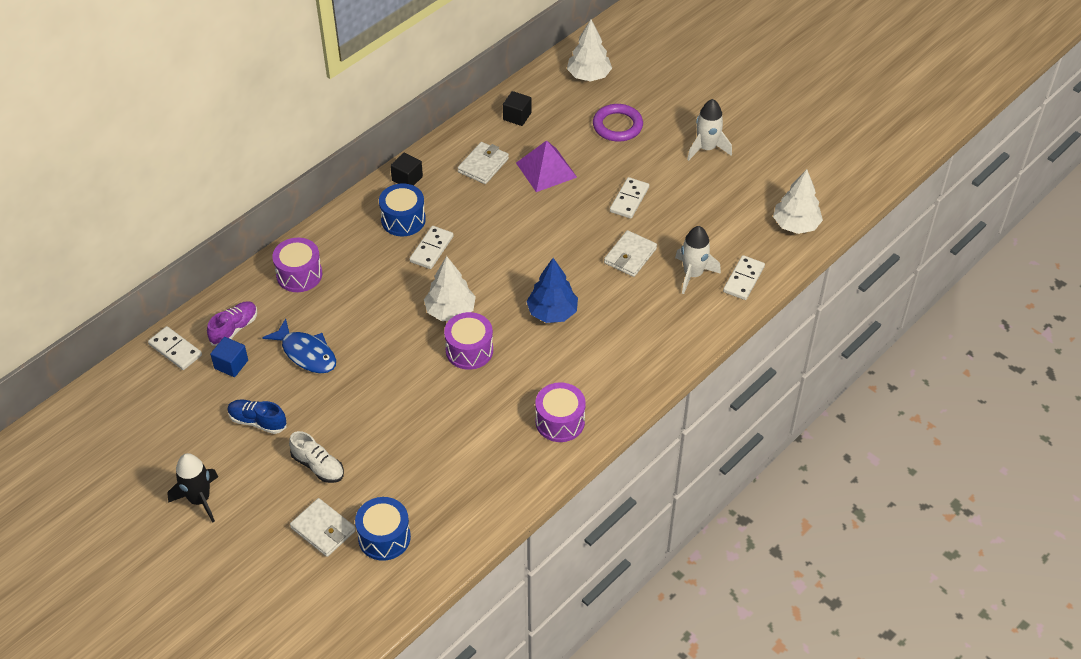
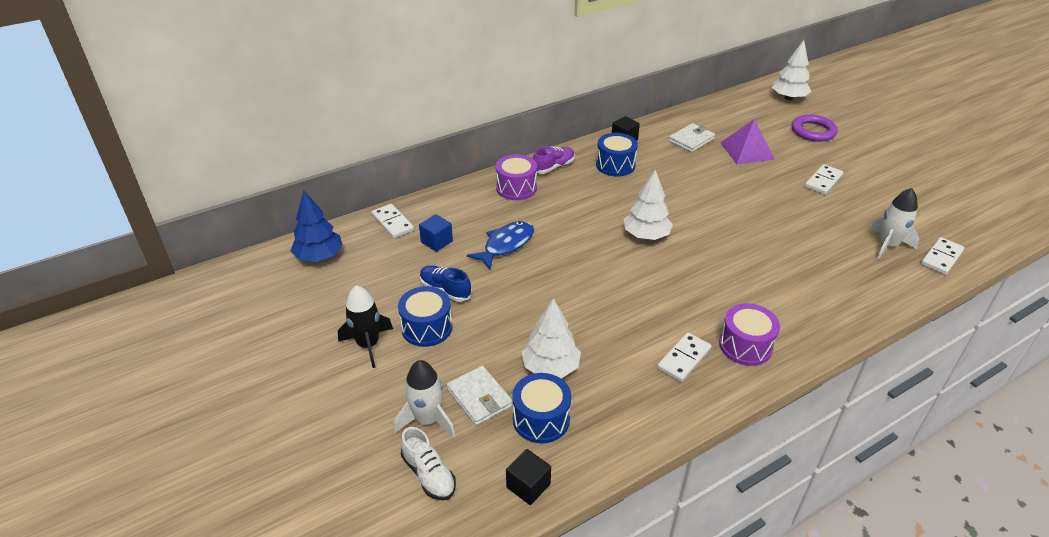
camera: 15 degrees right, 10 degrees down
purple shoe [207,301,257,346] -> purple shoe moved to [533,146,575,174]
blue fish [262,318,336,373] -> blue fish turned 105 degrees counterclockwise [467,221,534,269]
white shoe [289,431,344,483] -> white shoe moved to [401,427,456,500]
white domino [410,226,453,269] -> white domino moved to [657,332,712,382]
purple drum [444,312,493,370] -> none
black cube [503,91,532,126] -> black cube moved to [506,449,551,505]
blue tree [526,258,578,323] -> blue tree moved to [291,190,343,262]
white wallet [604,230,657,277] -> none
white rocket [687,99,732,161] -> white rocket moved to [394,360,455,438]
white tree [773,169,823,234] -> white tree moved to [521,298,581,378]
none -> blue drum [398,286,452,347]

